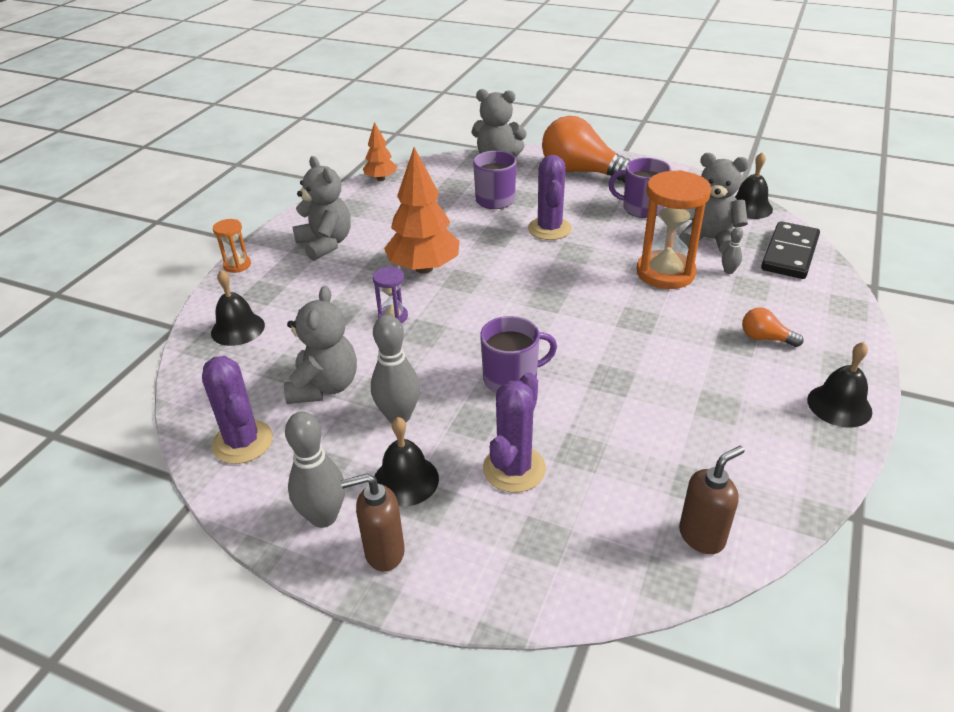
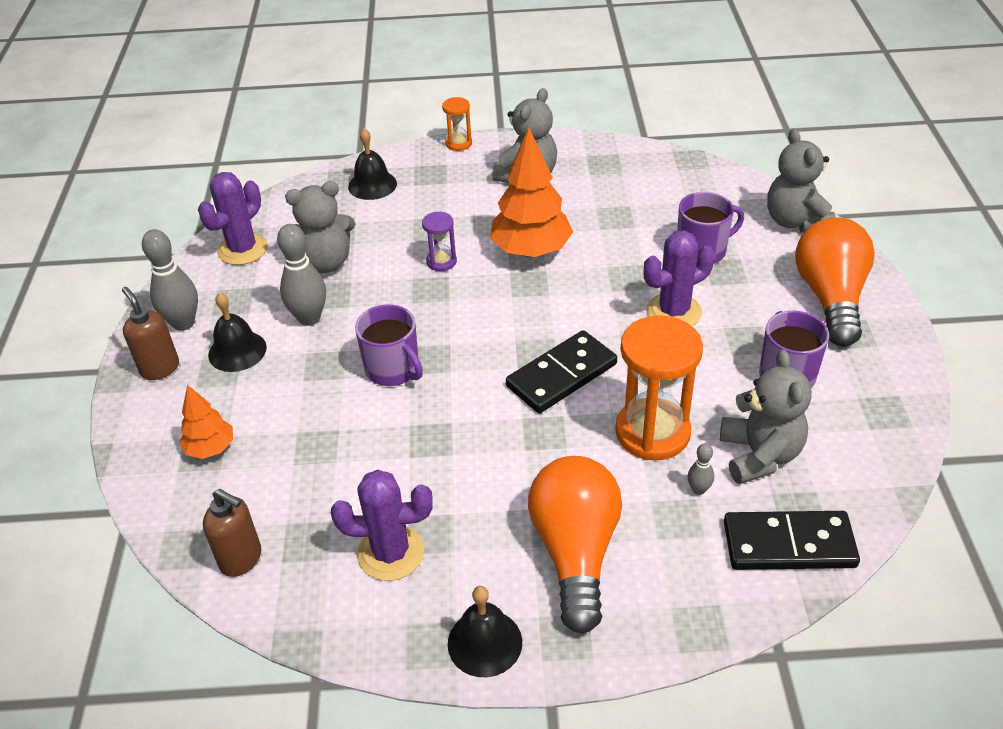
camera: 65 degrees right, 5 degrees up
orange tree [363,122,397,181] -> orange tree moved to [179,385,233,459]
purple cactus [483,372,546,493] -> purple cactus moved to [331,470,433,581]
black bell [735,152,773,219] -> none
orange light bulb [742,308,804,347] -> orange light bulb [528,456,622,634], size x2.27
none -> black domino [506,330,617,413]

